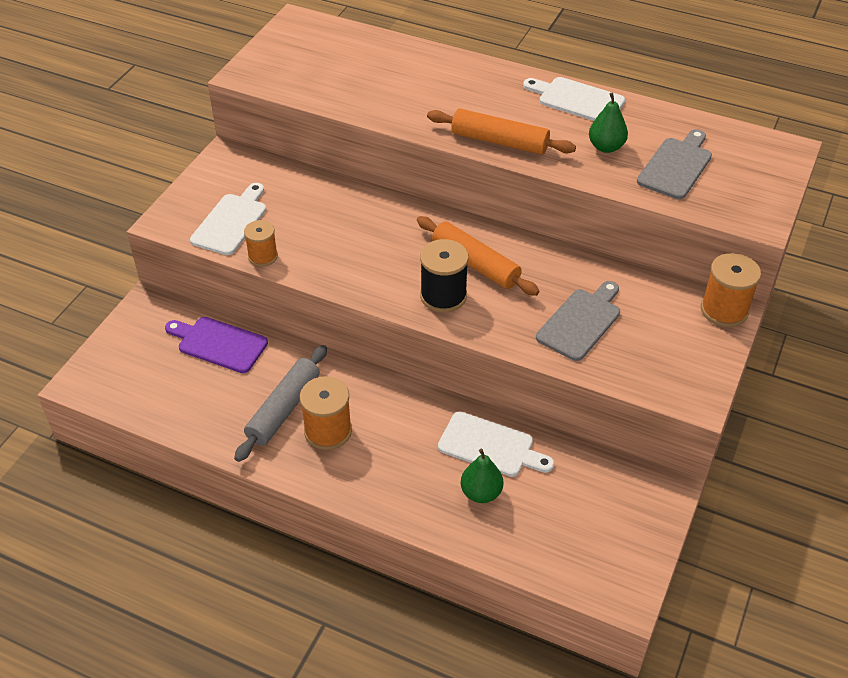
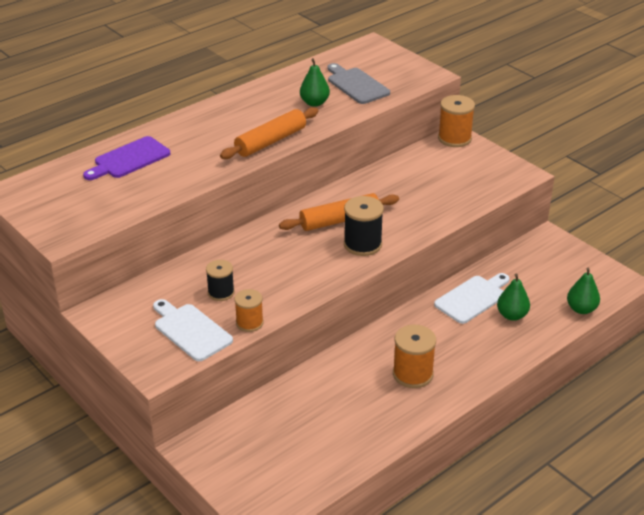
camera: 65 degrees left, 10 degrees down
purple cutting board [165,317,268,373] -> purple cutting board moved to [83,136,170,180]
grey rolling pin [234,345,327,462] -> none
white cutting board [523,77,625,121] -> none
grey cutting board [536,281,620,361] -> none
none -> black spool [206,260,235,301]
none -> green pear [567,268,600,314]

